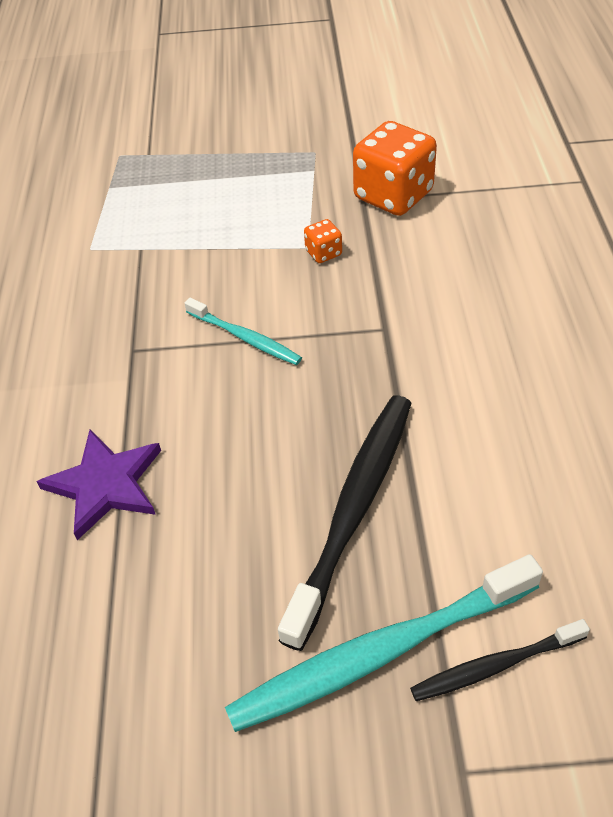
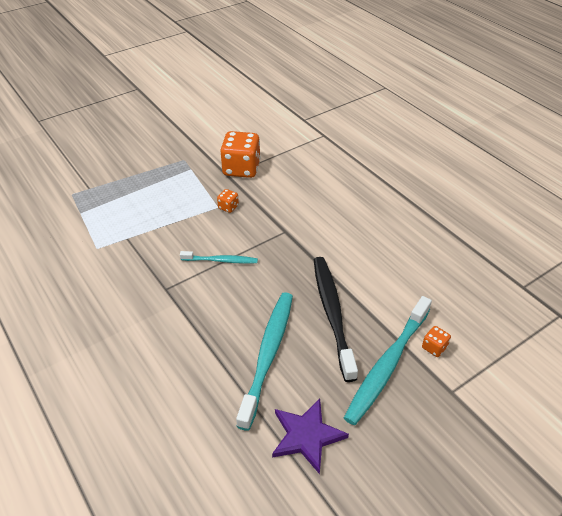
camera: 35 degrees left, 5 degrees down
purple star [36,430,161,540] -> purple star moved to [272,399,349,474]
black toothbrush [410,619,590,701] -> orange dice [422,326,451,357]
none -> turquoise toothbrush [236,292,293,431]

